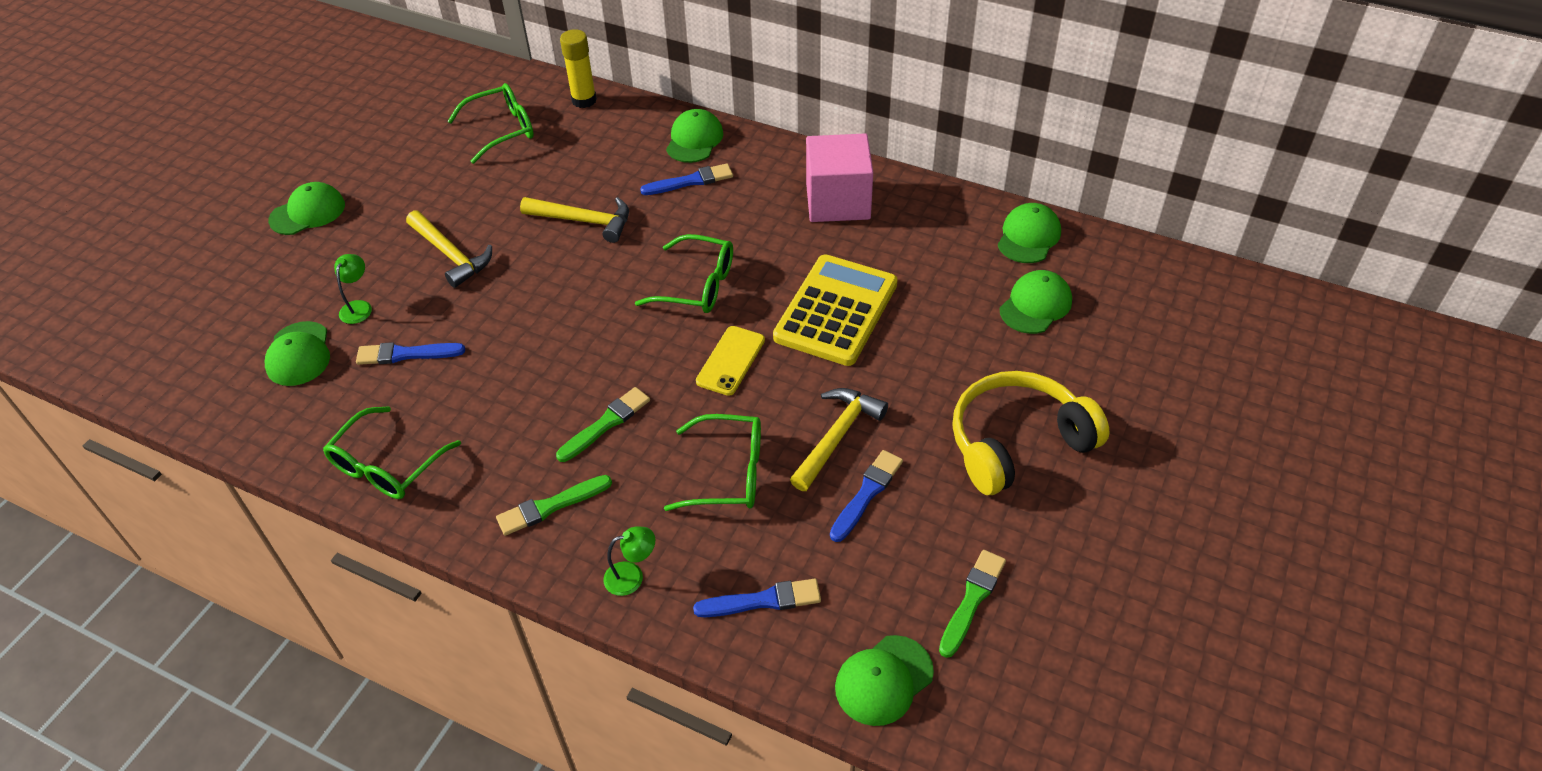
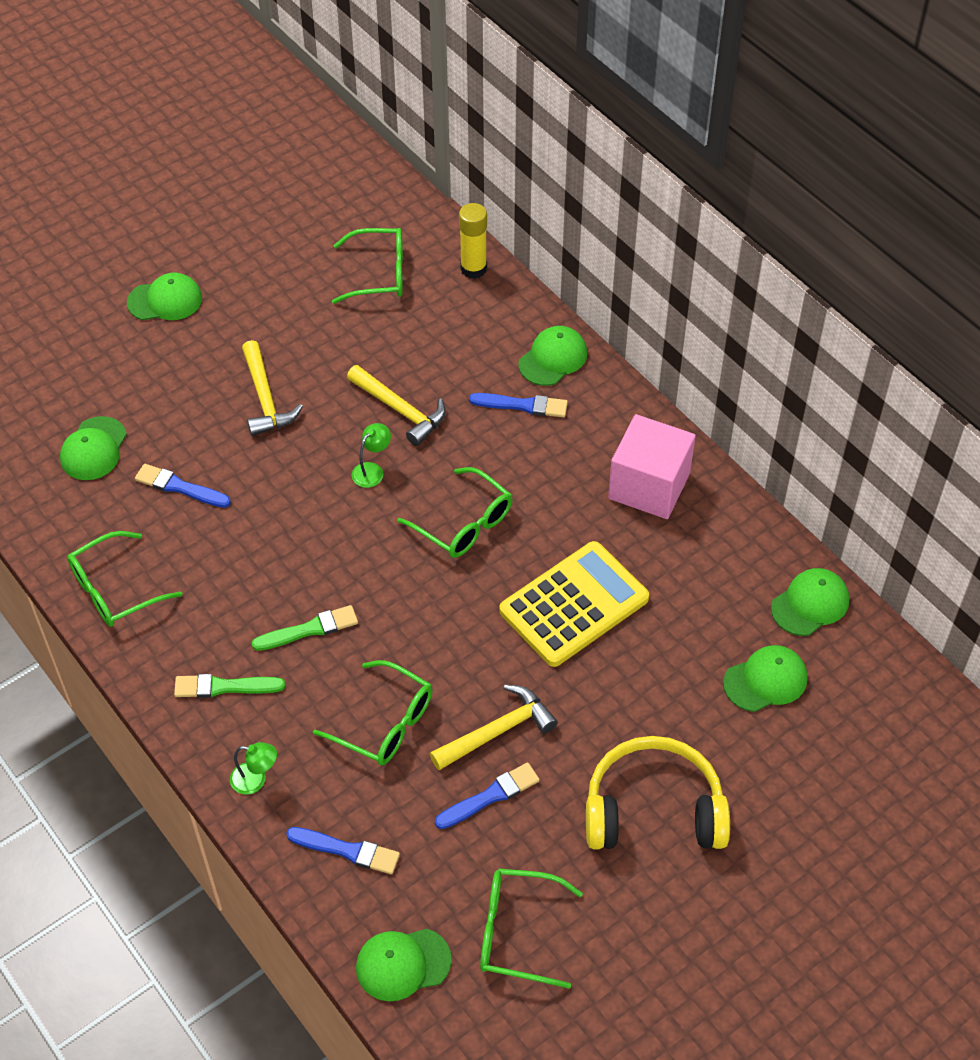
camera: 25 degrees right, 5 degrees up
green lamp [334,254,372,324] -> green lamp moved to [352,423,391,488]
yellow phone [696,326,765,396] -> none
green brush [939,550,1006,658] -> green glasses [480,869,583,989]

